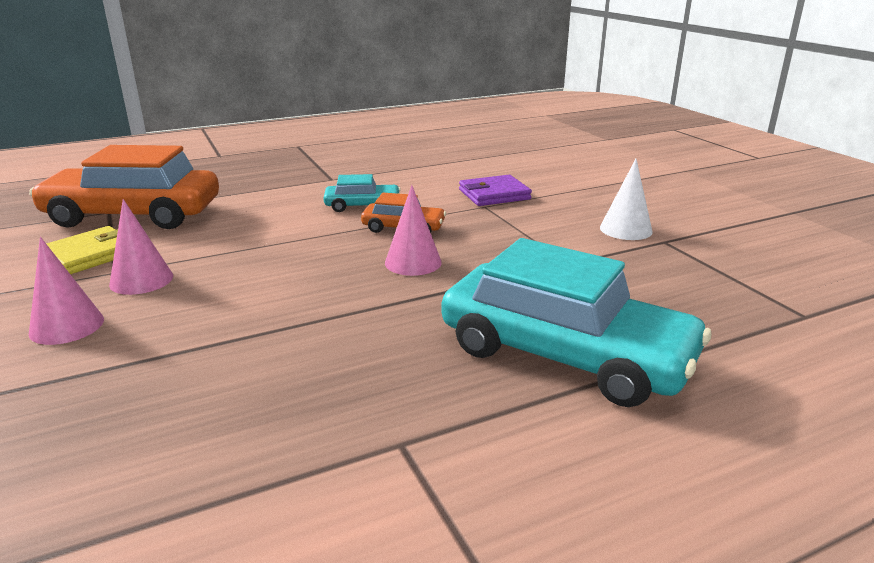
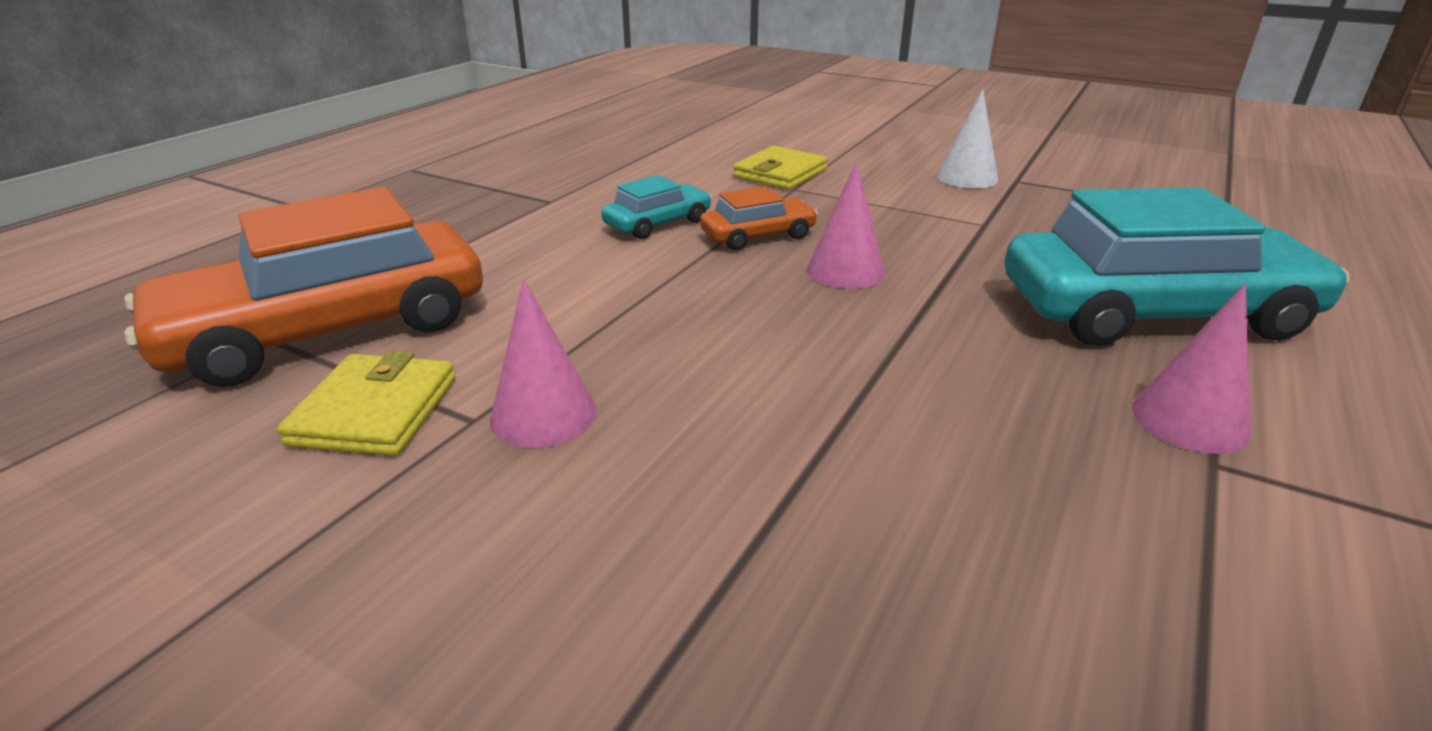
camera: 35 degrees left, 5 degrees up
pink cone [29,237,104,345] -> pink cone moved to [1132,283,1251,454]
purple wallet [459,175,532,206] -> yellow wallet [733,146,828,190]

